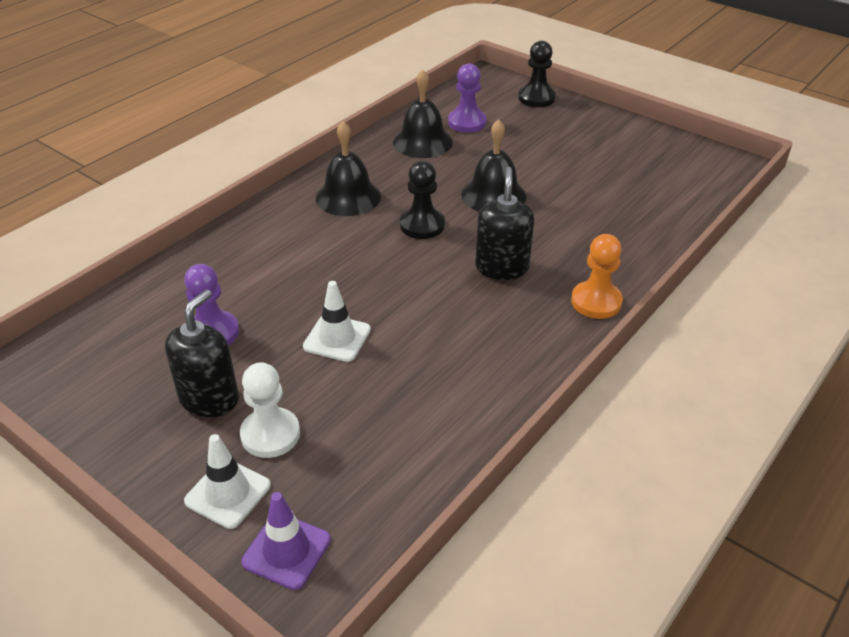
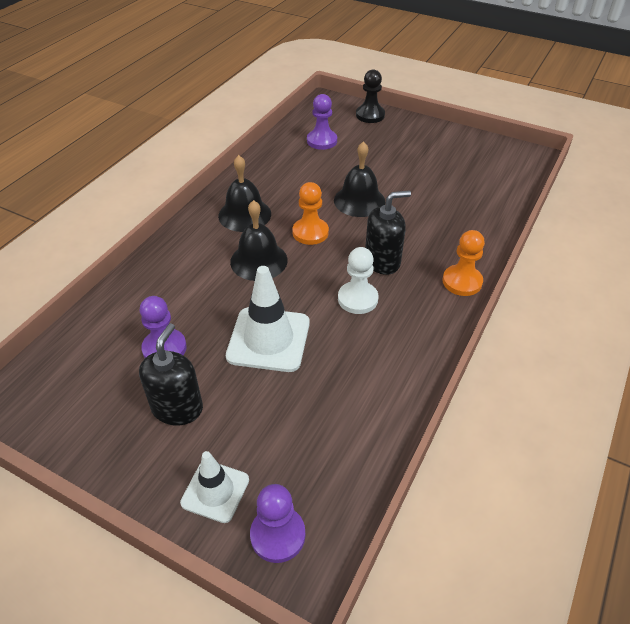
camera: 10 degrees left, 5 degrees up
white pawn [240,362,300,458] -> white pawn moved to [338,247,378,314]
purple traffic cone [241,492,331,590] -> purple pawn [250,484,305,563]
white traffic cone [303,281,371,362] -> white traffic cone [226,266,310,372], size x1.64
black bell [393,70,453,158] -> black bell moved to [230,200,288,281]
black pawn [400,161,445,239] -> orange pawn [292,182,329,245]
black soap dispenser [475,167,534,280] -> black soap dispenser turned 75 degrees clockwise [365,191,411,275]

